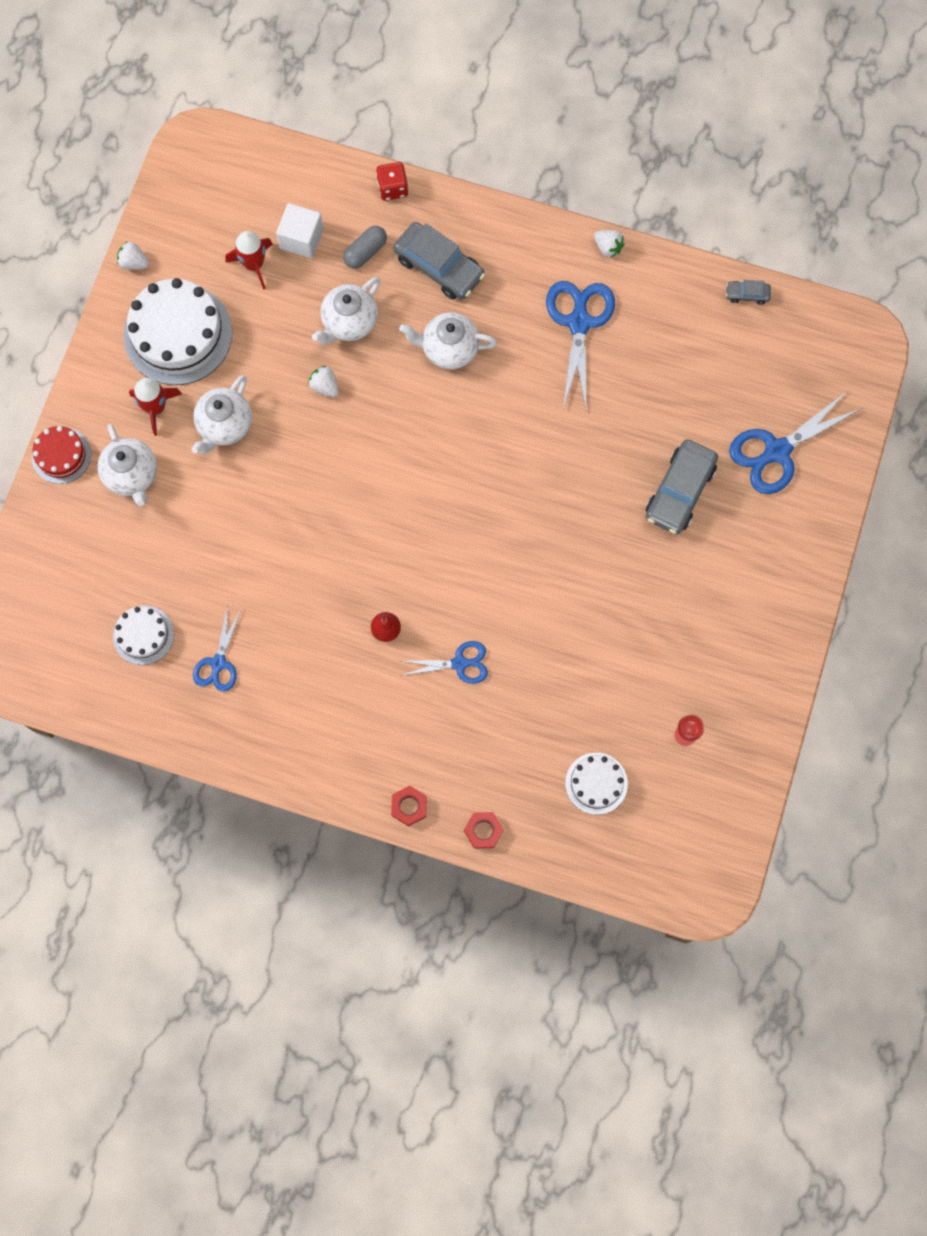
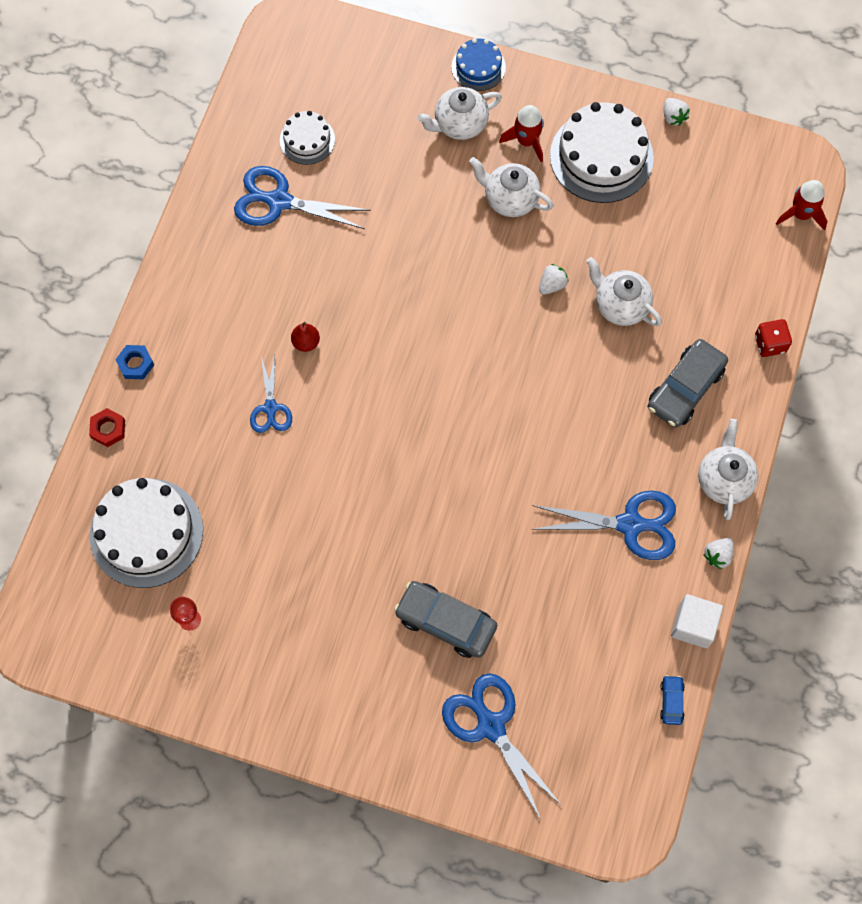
camera: 90 degrees right, 5 degrees down
red cake [32,426,91,484] -> blue cake [451,38,506,91]
white strawberry [117,242,149,270] -> white strawberry turned 135 degrees clockwise [664,98,690,126]
blue scissors [193,605,242,692] -> blue scissors [234,166,371,229], size x1.66
red rocket [225,231,273,290] -> red rocket moved to [776,180,828,231]
white cube [276,203,323,258] -> white cube moved to [671,594,723,648]
grey capsule [343,226,387,269] -> none
red nut [391,785,427,827] -> blue nut [115,345,154,379]
white teapot [399,312,497,369] -> white teapot moved to [698,419,758,520]
white cake [565,753,628,815] -> white cake [90,478,203,588], size x1.86
grey car [726,280,771,305] -> blue car [660,675,685,725]

